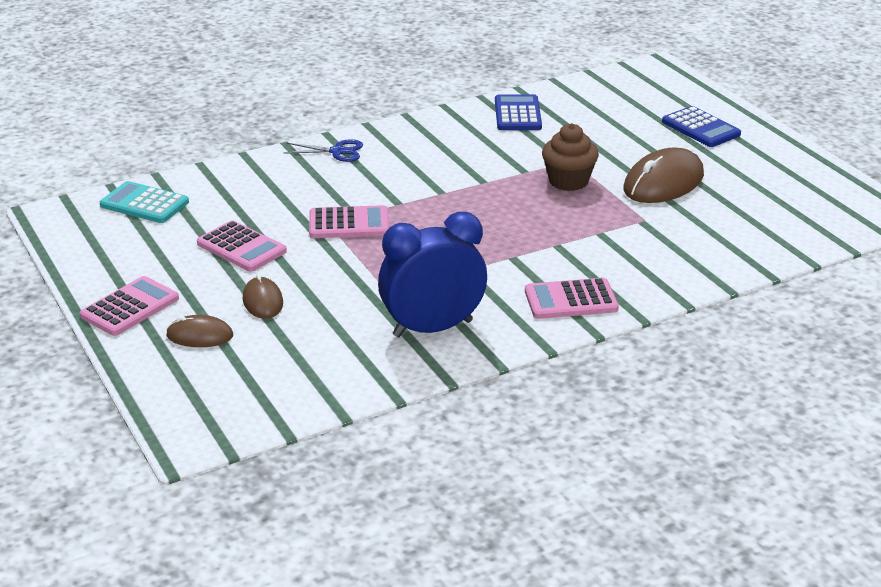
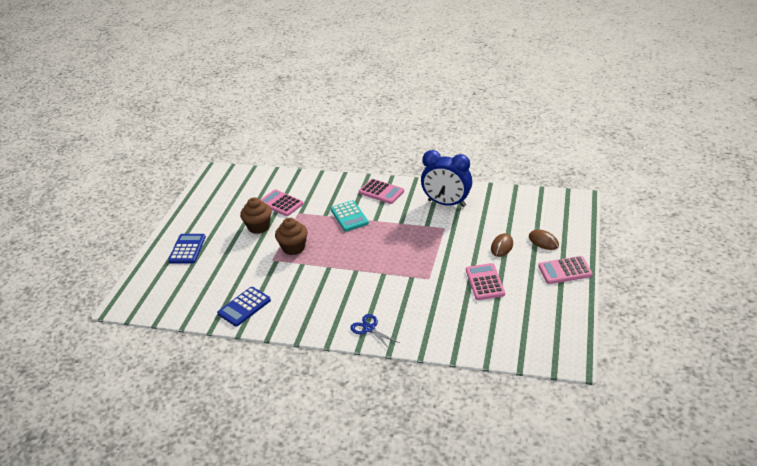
camera: 135 degrees left, 5 degrees up
turquoise calculator [100,181,189,223] -> turquoise calculator moved to [331,200,369,232]
pink calculator [309,205,389,238] -> pink calculator moved to [261,189,304,216]
brown mouse [623,148,704,203] -> brown cupcake [240,197,272,234]

